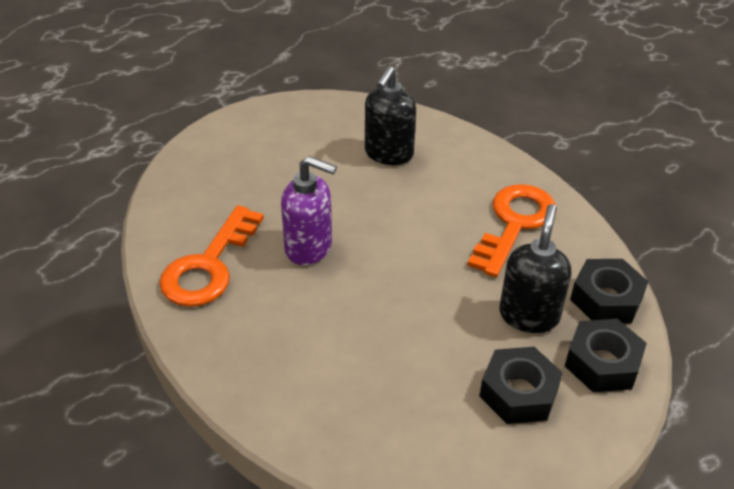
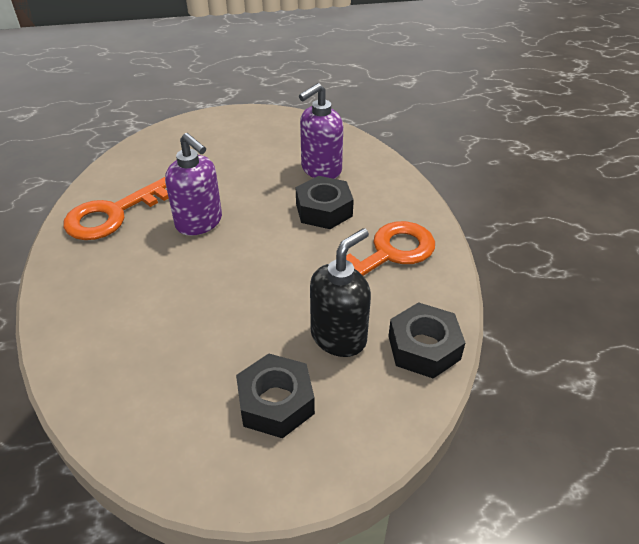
camera: 25 degrees right, 0 degrees up
black soap dispenser [365,66,416,165] -> purple soap dispenser [299,83,343,179]
black nut [565,319,647,392] -> black nut moved to [296,176,354,229]

